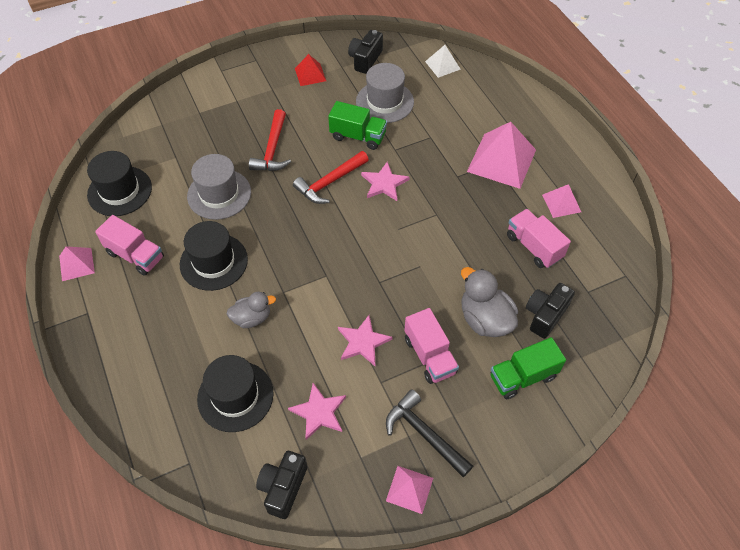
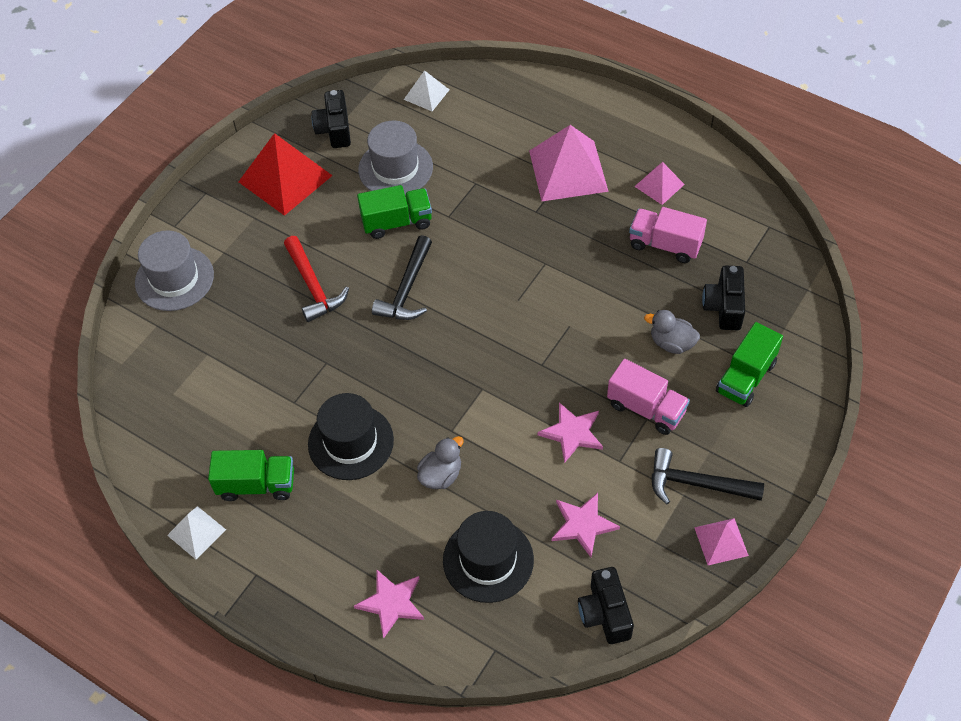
camera: 30 degrees left, 0 degrees up
pink pyramid [59,246,95,281] -> white pyramid [167,506,226,559]
black hat [87,151,152,216] -> none
pink truck [95,215,164,276] -> green truck [208,450,294,501]
grey hat [187,154,251,220] -> grey hat moved to [135,230,214,311]
red hammer [293,151,369,204] -> black hammer [372,235,432,320]
red pyramid [295,54,326,86] -> red pyramid [238,133,333,216], size x1.91
pink star [361,162,410,201] -> pink star moved to [354,569,424,639]
grey duck [461,267,518,337] -> grey duck [644,310,700,354], size x0.64

